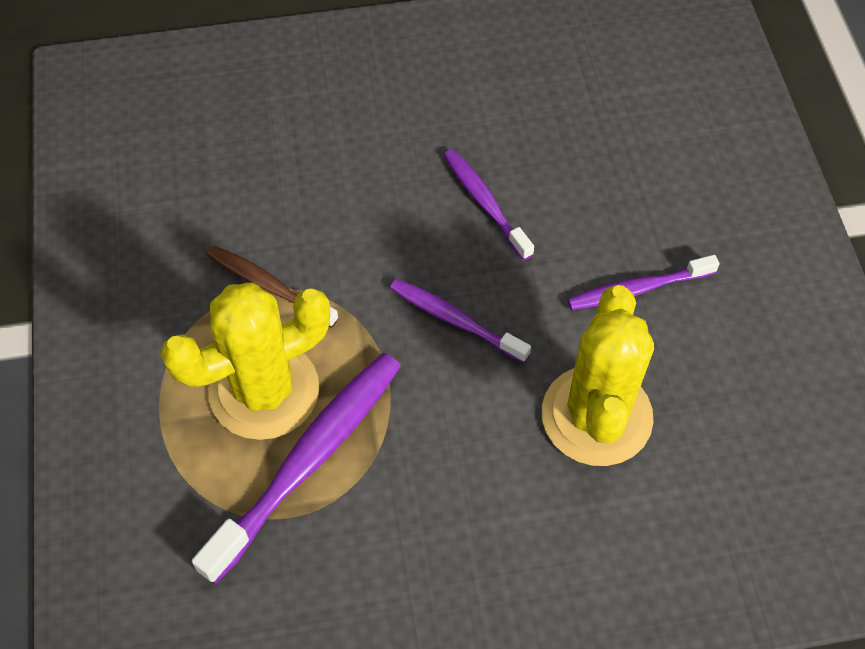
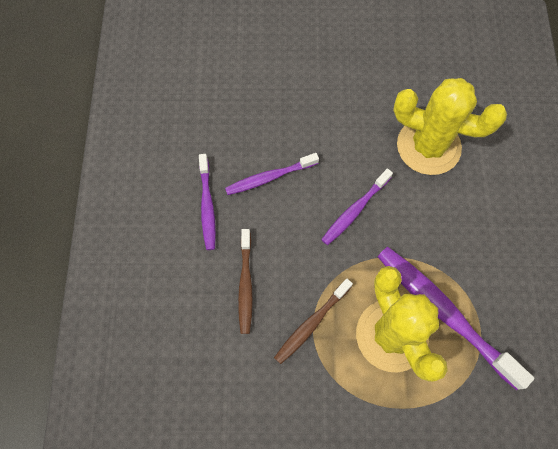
camera: 80 degrees left, 10 degrees up
purple toothbrush [568,255,720,310] -> purple toothbrush moved to [199,154,216,250]
none -> brown toothbrush [238,229,253,334]

